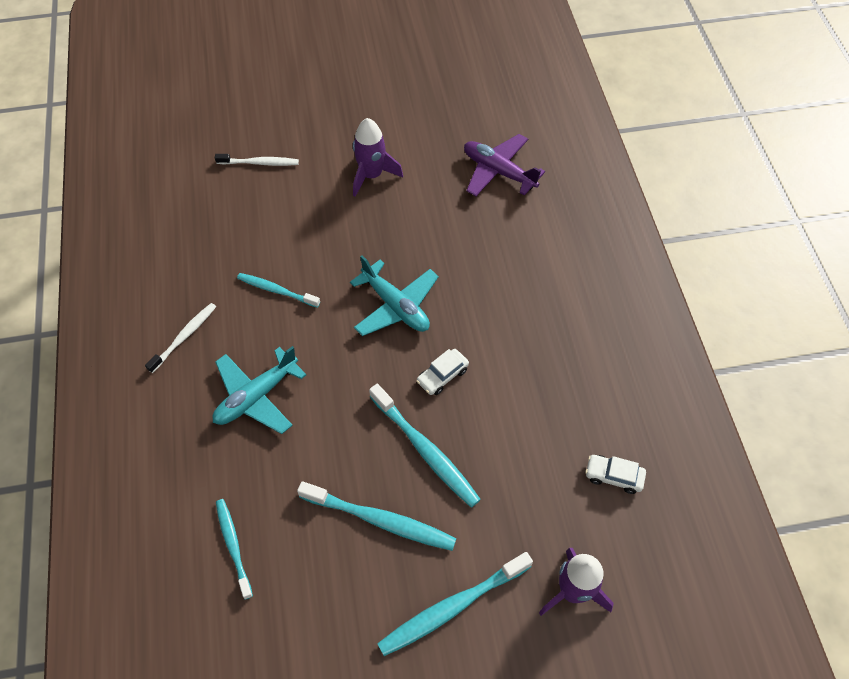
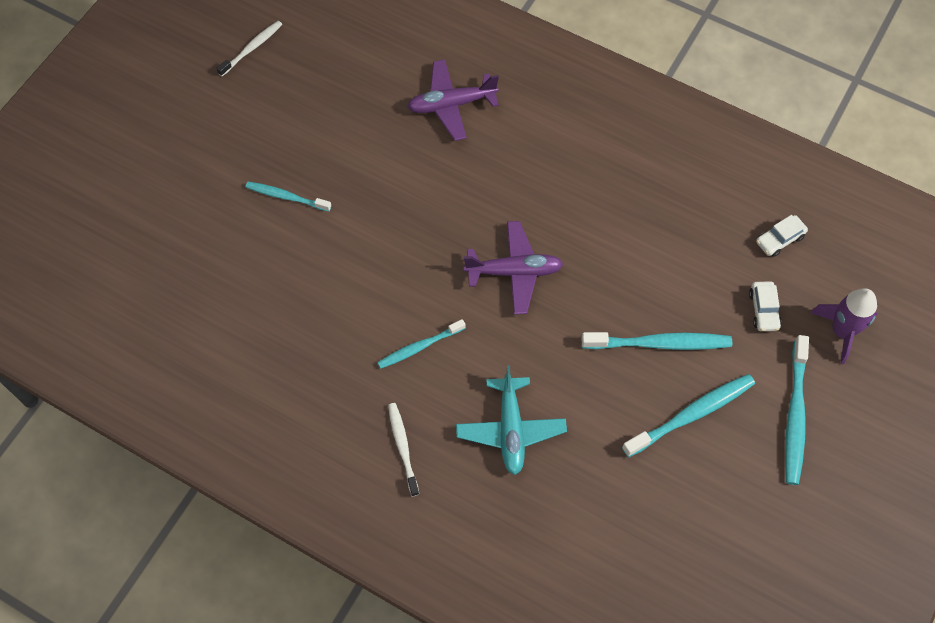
camera: 50 degrees left, 5 degrees up
white toothbrush [215,154,299,166] -> white toothbrush moved to [216,21,282,76]
turquoise toothbrush [216,499,253,600] -> turquoise toothbrush moved to [245,182,331,212]
turquoise plane [350,255,439,336] -> purple plane [464,221,563,315]
purple rocket [353,118,403,197] -> none
white car [416,349,469,395] -> white car moved to [749,281,782,331]

